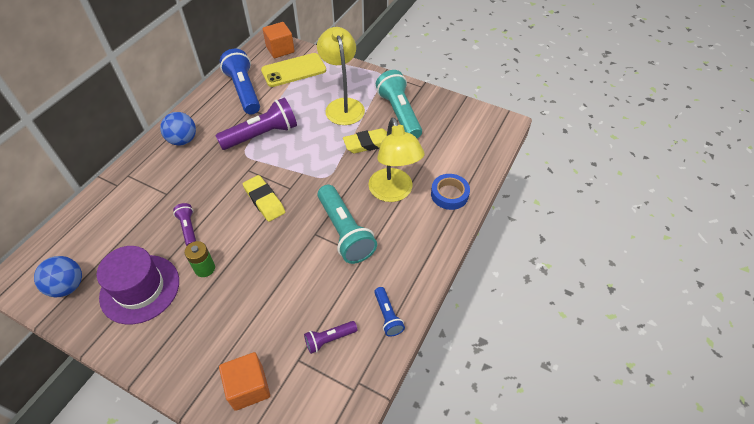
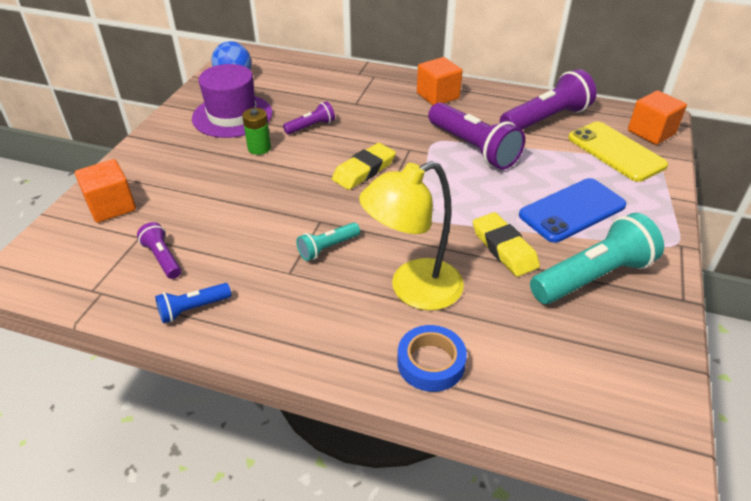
camera: 80 degrees right, 10 degrees down
blue ball [160,112,196,146] -> orange cube [417,57,463,105]
blue flashlight [220,49,260,114] -> purple flashlight [500,69,597,130]
yellow lamp [317,27,365,125] -> blue phone [519,178,626,243]
turquoise flashlight [318,185,377,264] -> turquoise flashlight [296,222,360,261], size x0.51

